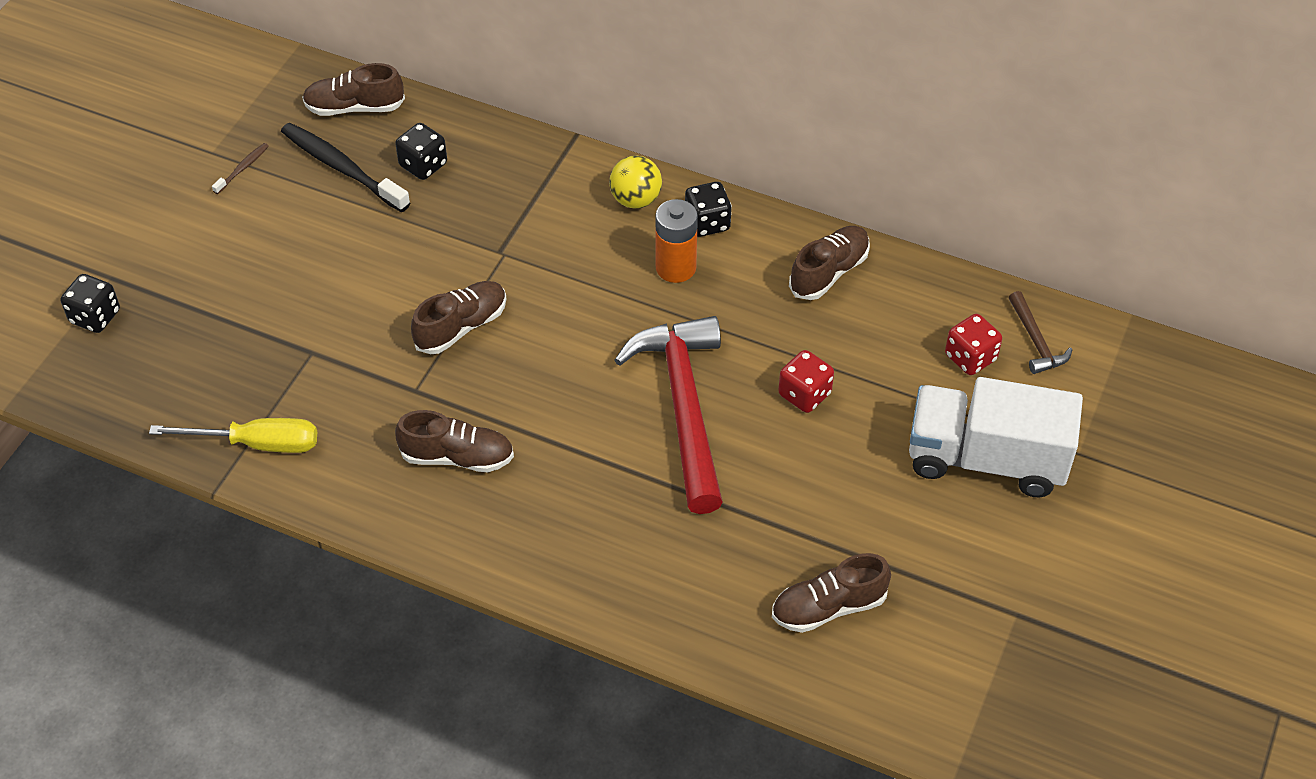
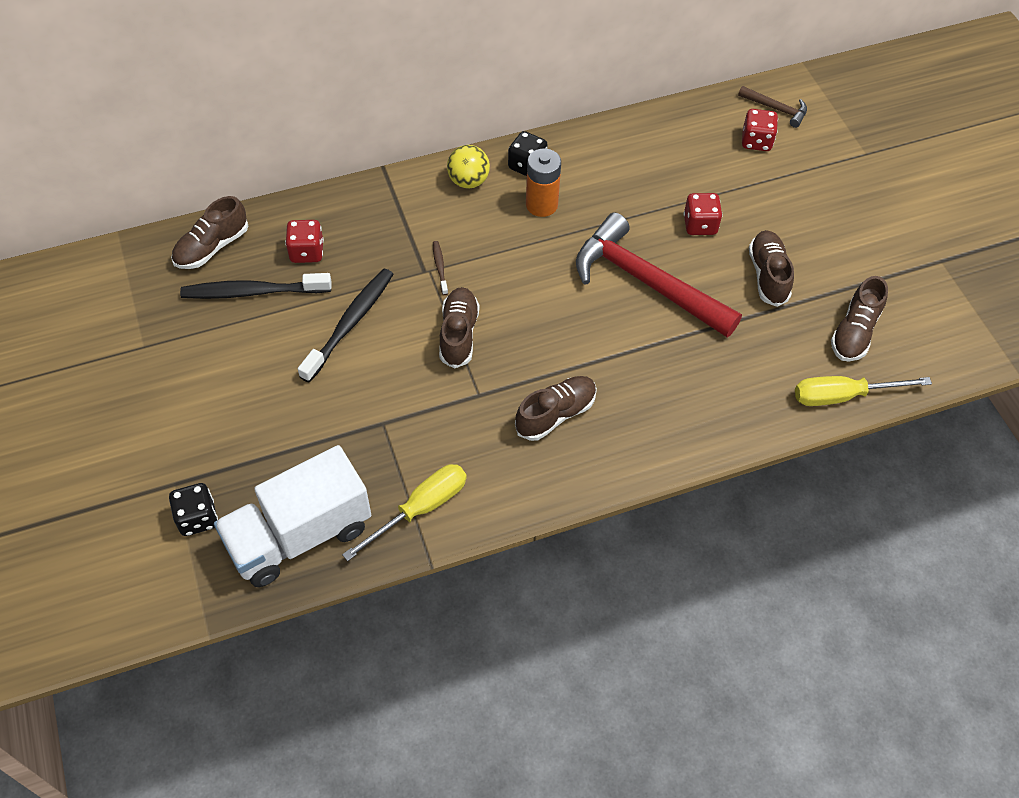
camera: 45 degrees left, 5 degrees up
brown toothbrush [212,143,269,194] -> brown toothbrush moved to [433,241,448,295]
black dice [395,123,447,180] -> red dice [285,220,324,263]
brown shoe [789,226,870,300] -> brown shoe moved to [749,230,794,307]
white truck [909,377,1083,498] -> white truck moved to [214,445,371,587]
none -> black toothbrush [298,269,394,383]
none -> yellow screwdriver [795,376,932,406]

